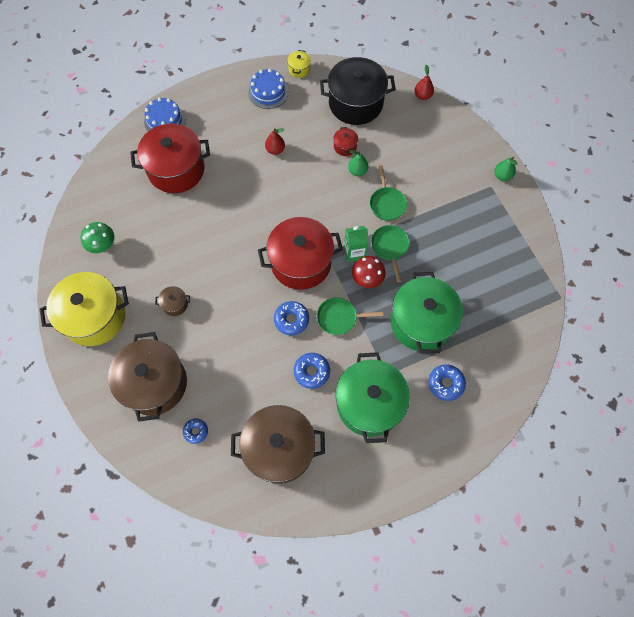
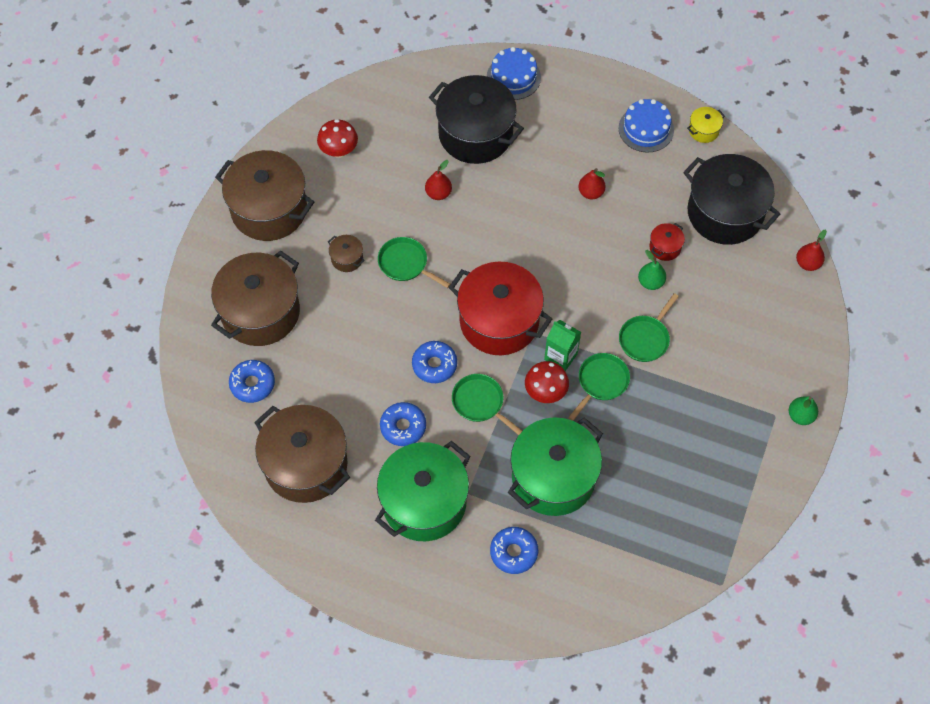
camera: 45 degrees right, 5 degrees down
yellow pot [40,272,129,346] -> brown pot [215,150,314,241]
green mushroom [80,222,114,253] -> red mushroom [317,119,358,158]
red pot [130,123,210,193] -> black pot [429,75,524,164]
blue donut [183,418,208,444] -> blue donut [229,360,275,403], size x1.51
none -> green pan [378,237,450,288]
none -> red pear [425,160,452,200]

